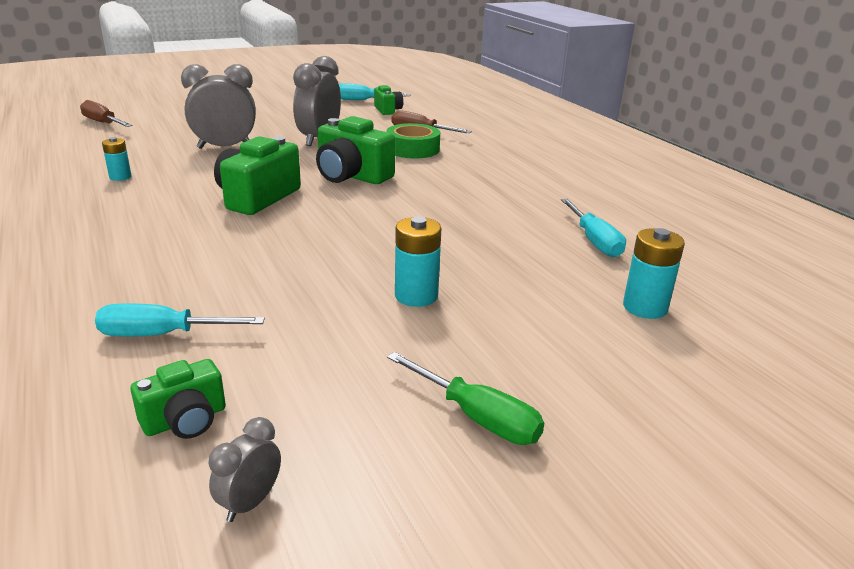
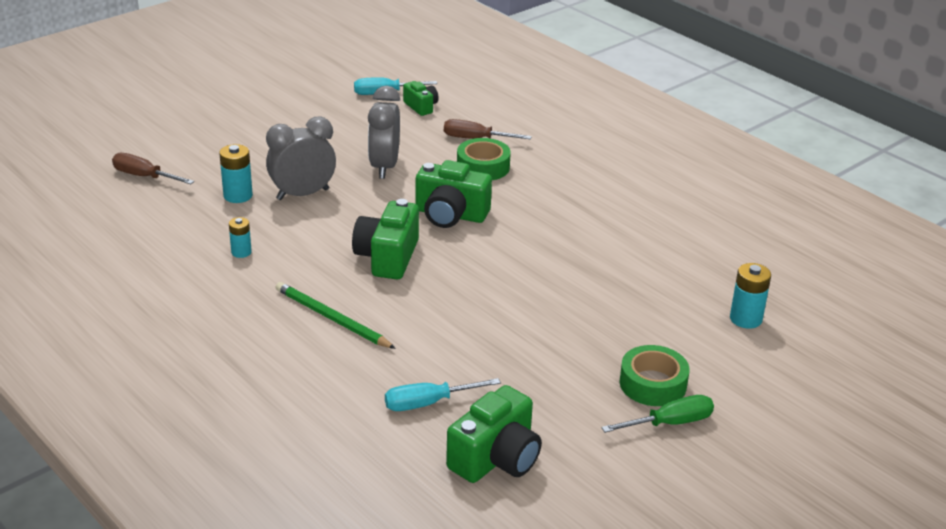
camera: 15 degrees left, 5 degrees up
green camera [130,359,226,439] -> green camera [446,385,542,483], size x1.76
grey clock [208,417,281,522] -> none
green screwdriver [387,352,544,445] -> green screwdriver turned 45 degrees counterclockwise [601,395,714,433]
turquoise battery [395,216,441,307] -> turquoise battery moved to [219,144,253,203]
turquoise screwdriver [561,199,626,257] -> none
none -> green pencil [276,282,396,349]
none -> green tape [619,345,690,406]

